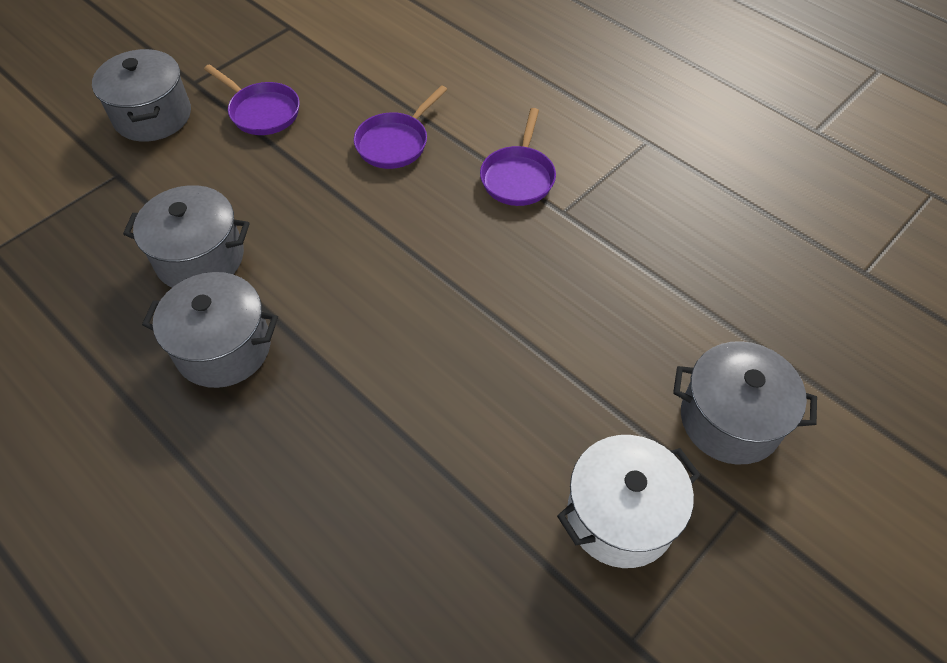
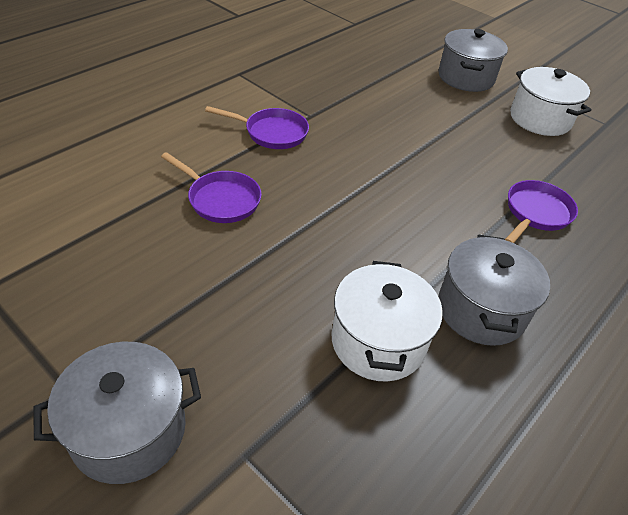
camera: 95 degrees left, 10 degrees down
grey pot [123,185,250,288] -> white pot [332,261,443,382]
purple pan [204,64,300,135] -> purple pan moved to [505,180,578,243]

